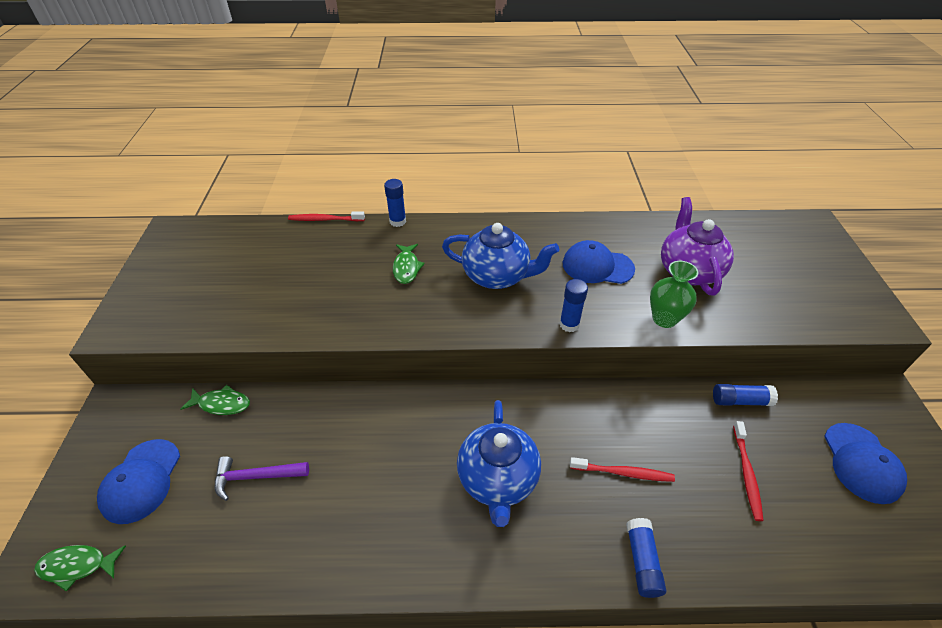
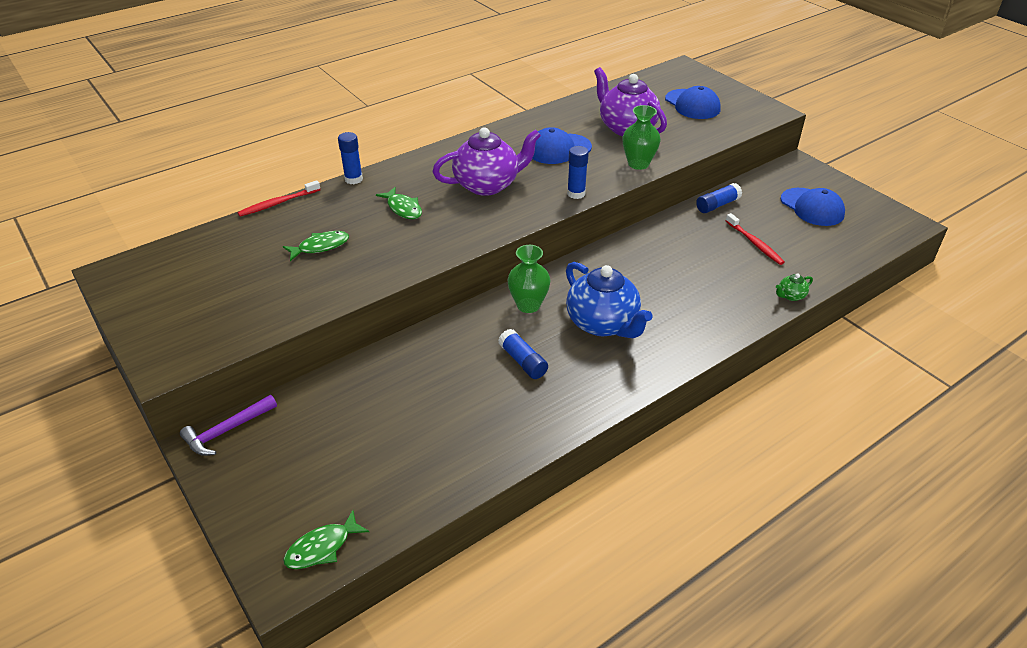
camera: 35 degrees left, 5 degrees down
blue cap [97,439,180,524] -> blue cap moved to [665,86,721,119]
green fish [181,385,250,415] -> green fish moved to [283,231,349,261]
purple hammer [215,456,309,501] -> purple hammer moved to [180,395,277,456]
blue teapot [442,223,559,289] -> purple teapot [432,127,541,196]
red toothbrush [570,457,675,482] -> none
blue glue stick [626,518,666,598] -> blue glue stick moved to [498,329,548,379]
none -> green vase [507,245,551,313]
none -> green teapot [776,274,813,301]

